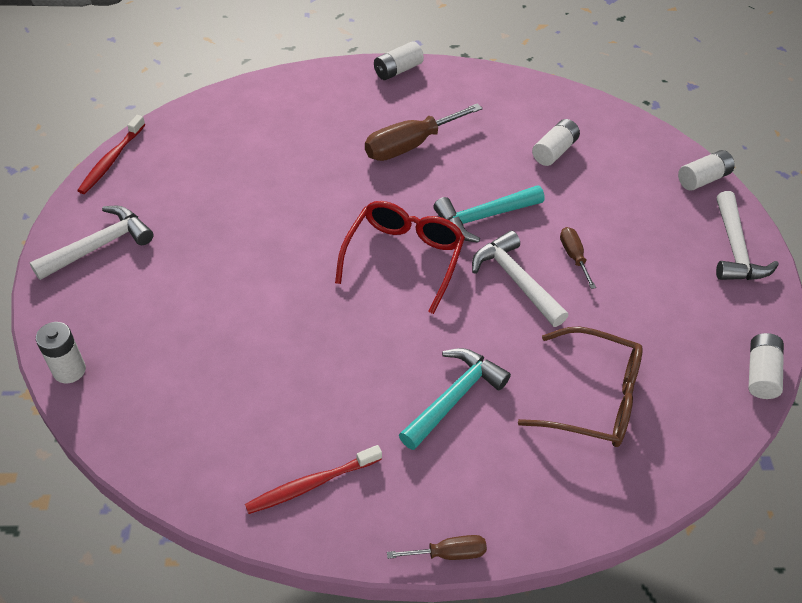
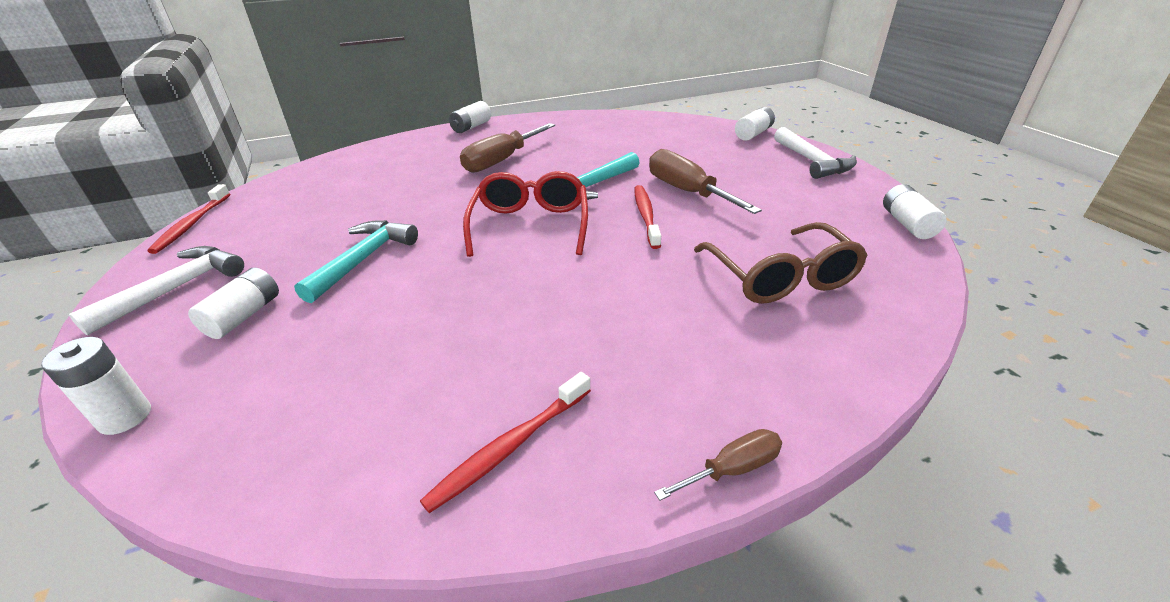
camera: 15 degrees left, 15 degrees down
turquoise hammer [399,348,511,450] -> turquoise hammer moved to [294,220,418,303]
white hammer [472,231,569,327] -> red toothbrush [634,185,661,249]
brown glasses [518,327,643,447] -> brown glasses turned 75 degrees clockwise [694,222,868,304]
white battery [532,119,580,166] -> white battery moved to [188,268,279,339]
brown screwdriver [560,227,596,289] -> brown screwdriver [649,149,762,214], size x1.91

